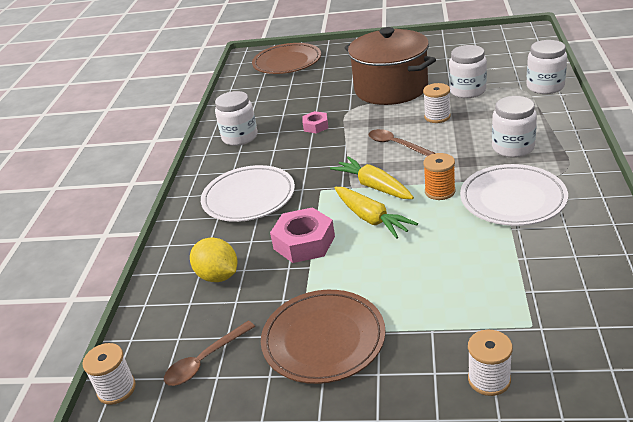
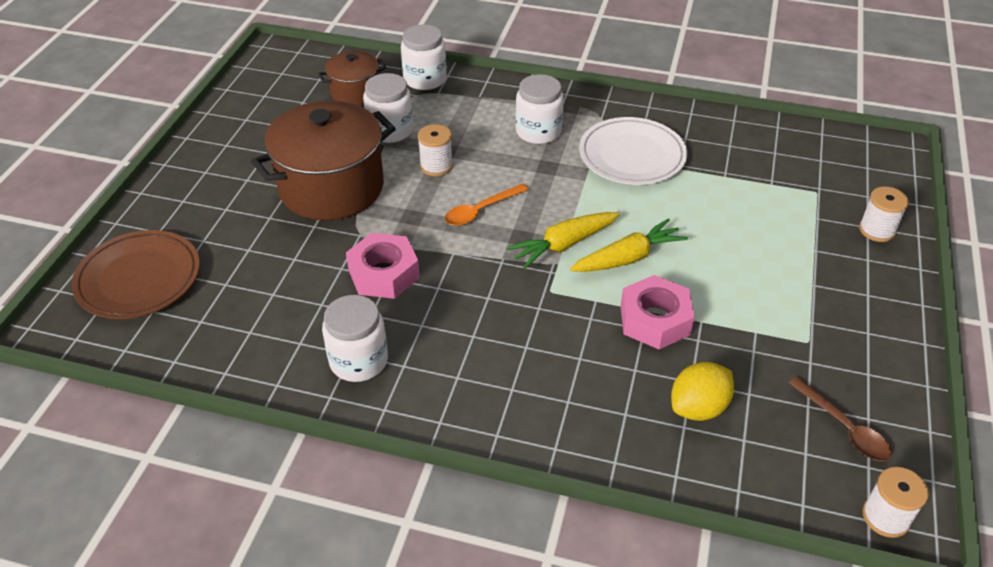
camera: 85 degrees left, 10 degrees up
white plate [201,165,295,222] -> none
brown plate [261,290,386,384] -> none
pink nut [302,111,328,133] -> pink nut [346,233,420,299], size x1.75
brown spoon [369,129,435,156] -> orange spoon [445,184,529,226]
orange spool [423,153,455,200] -> none
none -> brown pot [318,51,386,105]

